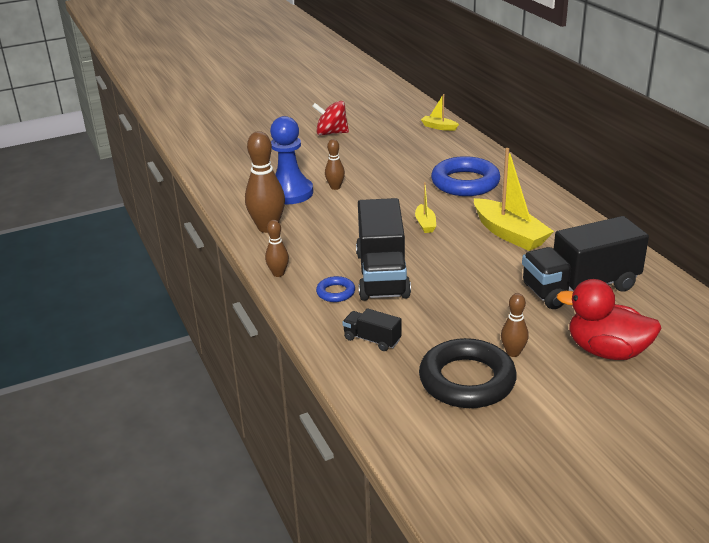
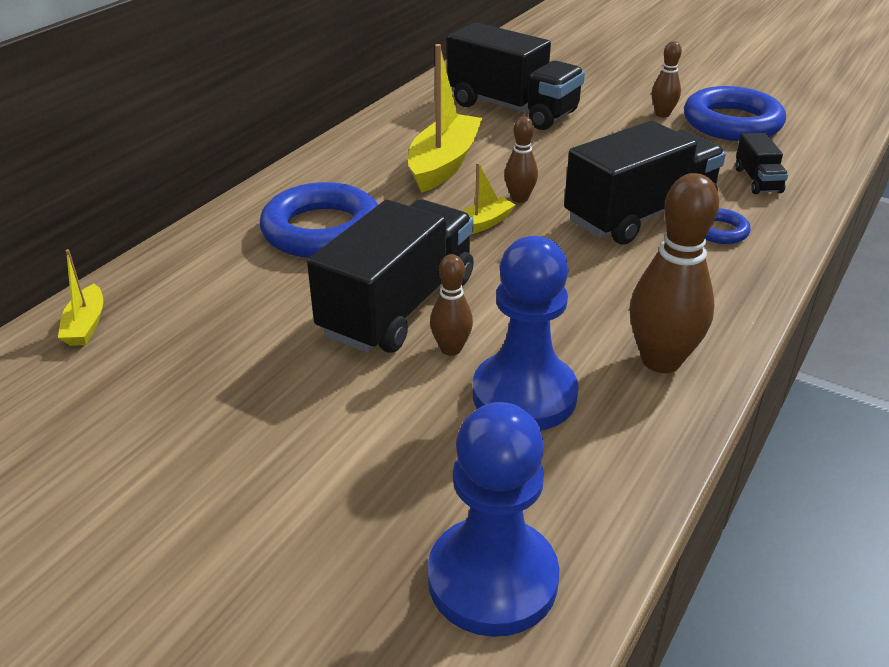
camera: 125 degrees left, 5 degrees up
brown bowling pin [265,220,289,277] -> brown bowling pin moved to [504,117,538,203]
red spinning top [312,101,349,135] -> none
black ring [419,338,517,408] -> blue ring [684,86,786,141]
red duck [557,279,662,360] -> none
none -> black truck [307,199,474,353]
none -> blue pawn [428,402,559,637]

